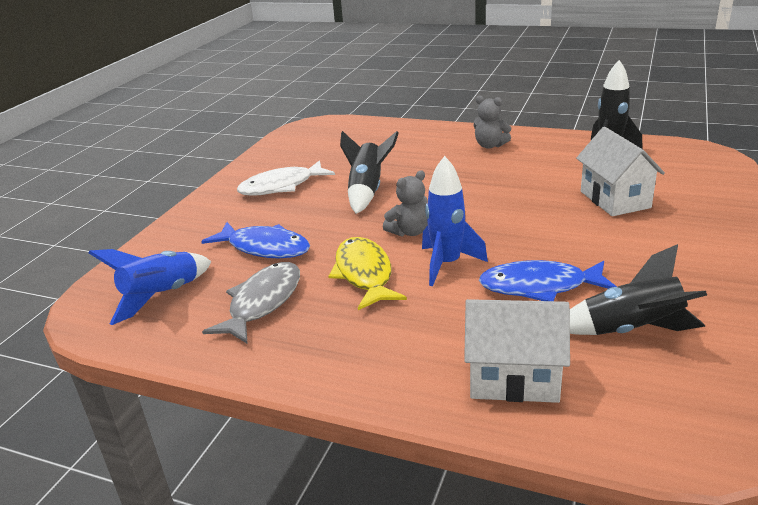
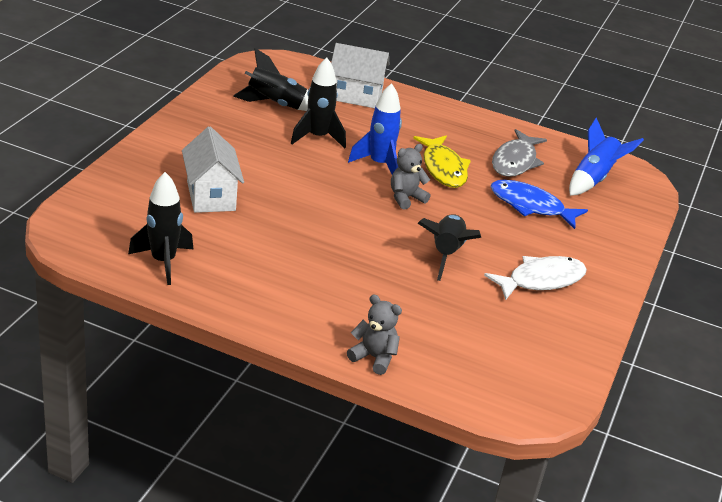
camera: 175 degrees right, 5 degrees up
grey teddy bear [474,96,511,149] -> grey teddy bear moved to [347,294,402,375]
blue fish [479,260,617,301] -> black rocket [291,57,346,149]

